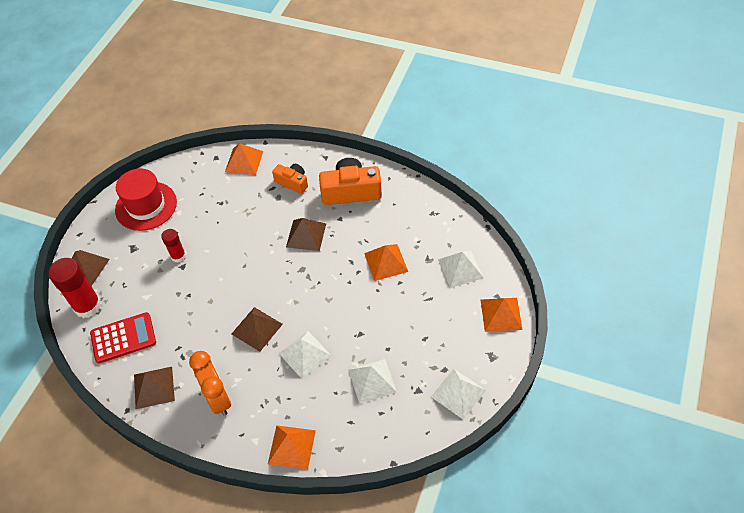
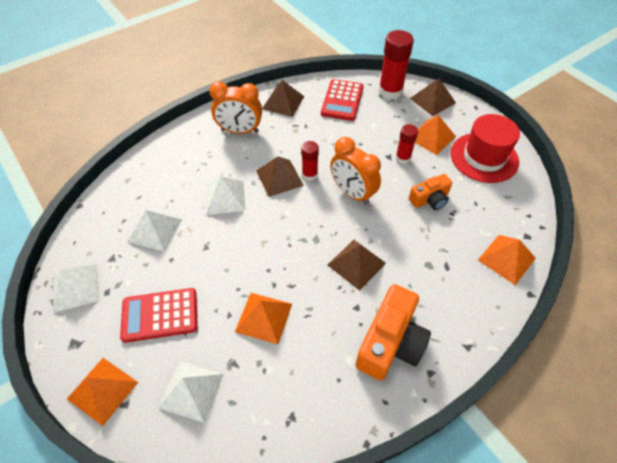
camera: 120 degrees right, 0 degrees up
orange pyramid [268,425,316,470] -> orange pyramid moved to [415,115,456,155]
orange camera [272,164,308,194] -> orange camera moved to [409,174,452,210]
none -> red calculator [120,288,198,343]
none -> red glue stick [301,141,319,181]
none -> orange clock [330,137,381,205]

